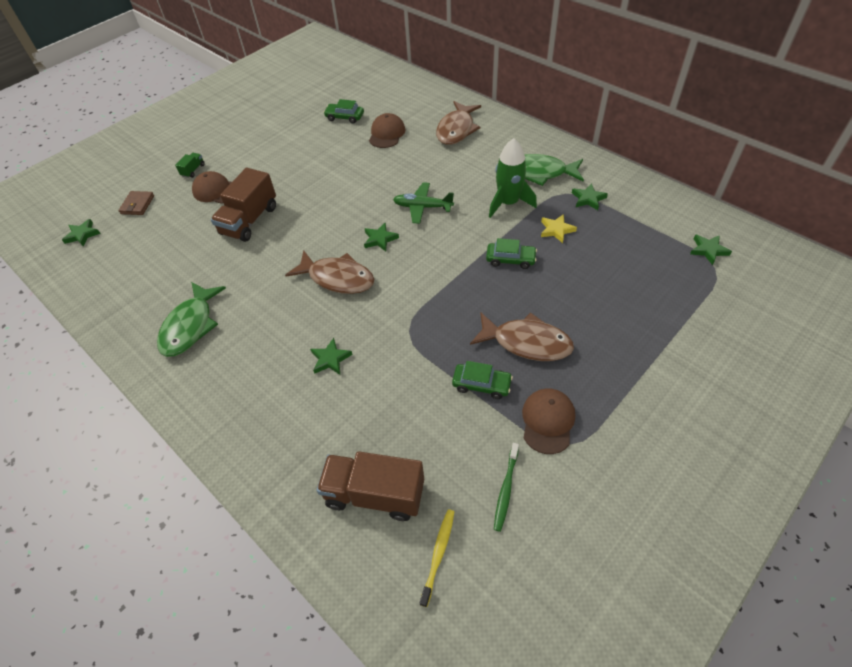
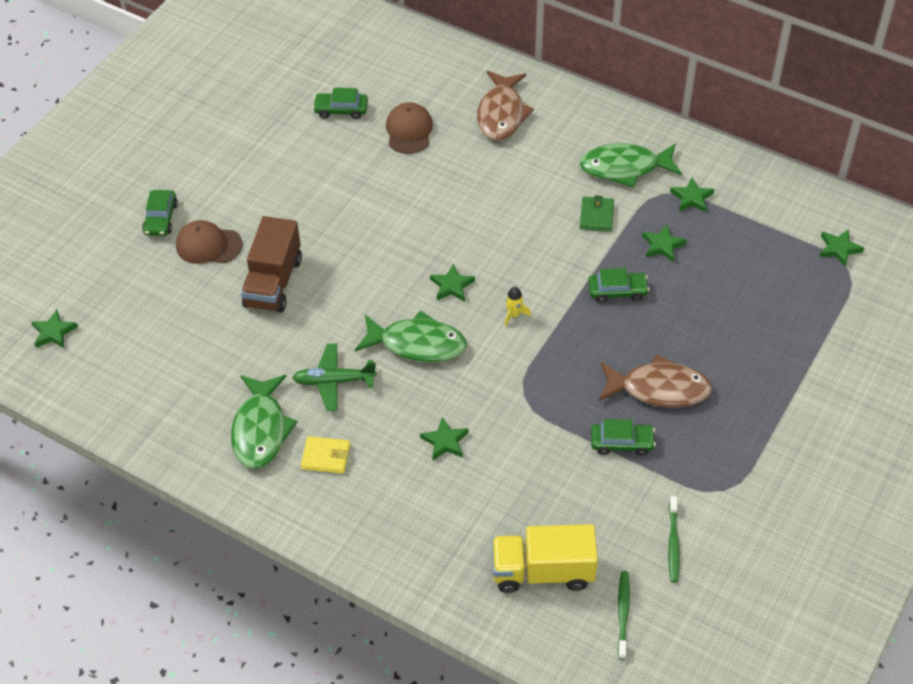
camera: 15 degrees left, 0 degrees up
brown wallet [118,191,154,215] -> none
green truck [175,153,205,178] -> green car [142,190,178,236]
brown fish [285,251,375,294] -> green fish [355,310,467,363]
brown truck [317,451,424,521] -> yellow truck [492,524,598,593]
green plane [393,182,454,224] -> green plane moved to [292,343,377,411]
yellow toothbrush [420,509,454,607] -> green toothbrush [618,571,630,660]
green rocket [489,138,537,218] -> green wallet [580,195,614,232]
brown cap [522,388,575,454] -> none
yellow star [541,214,577,243] -> green star [642,225,686,262]
none -> yellow wallet [301,436,350,474]
none -> yellow rocket [505,286,531,326]

